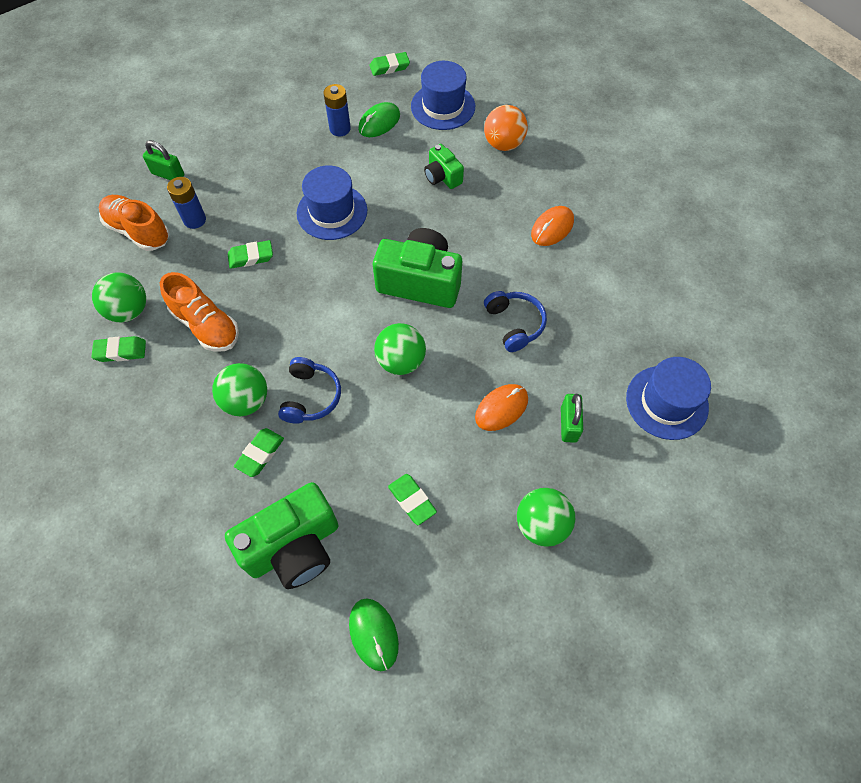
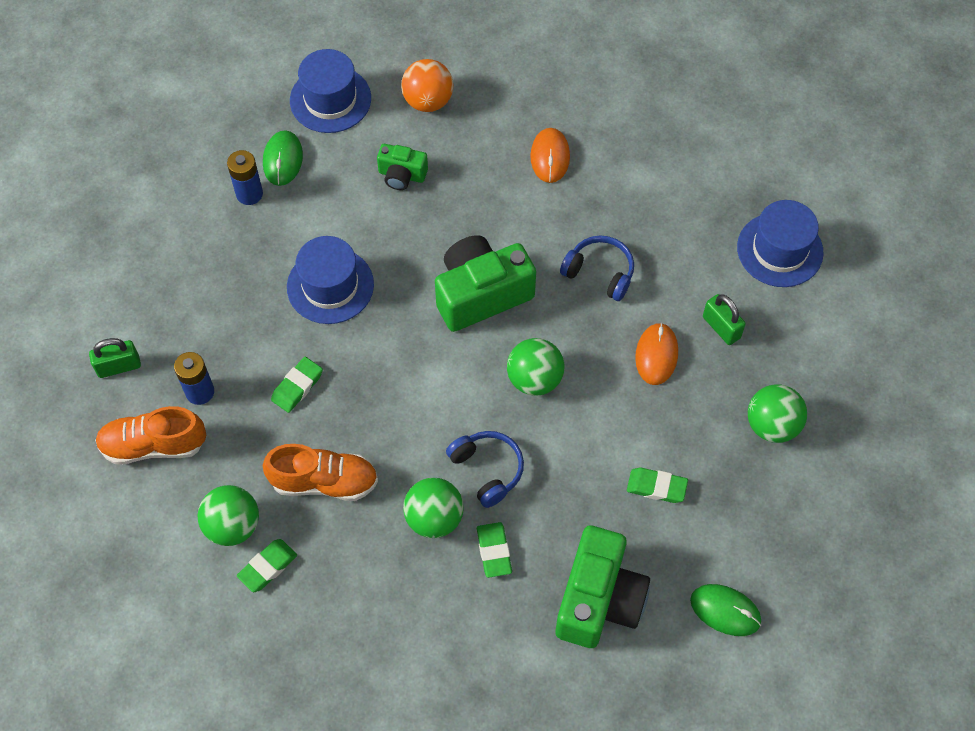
camera: 40 degrees left, 0 degrees up
green eraser [369,52,410,76] -> none

